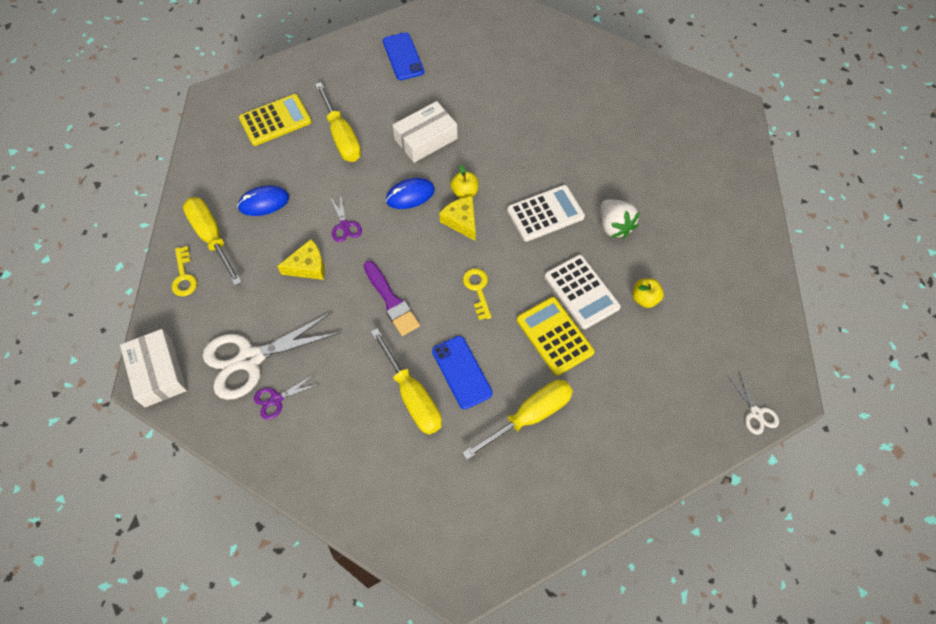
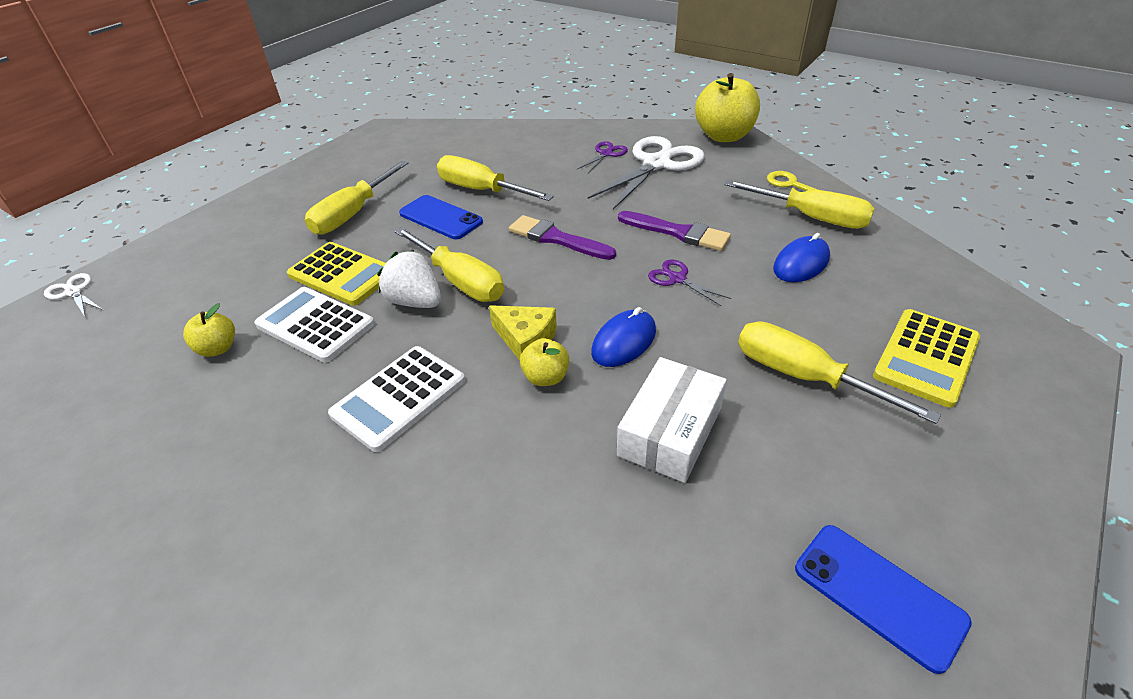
camera: 155 degrees right, 20 degrees down
white box [120,329,187,407] -> yellow apple [695,73,760,142]
yellow cheese [277,239,325,280] -> purple brush [618,211,731,251]
yellow key [463,268,492,320] -> yellow screwdriver [394,227,504,302]
white strawberry [600,199,640,238] -> white strawberry moved to [377,250,441,308]

